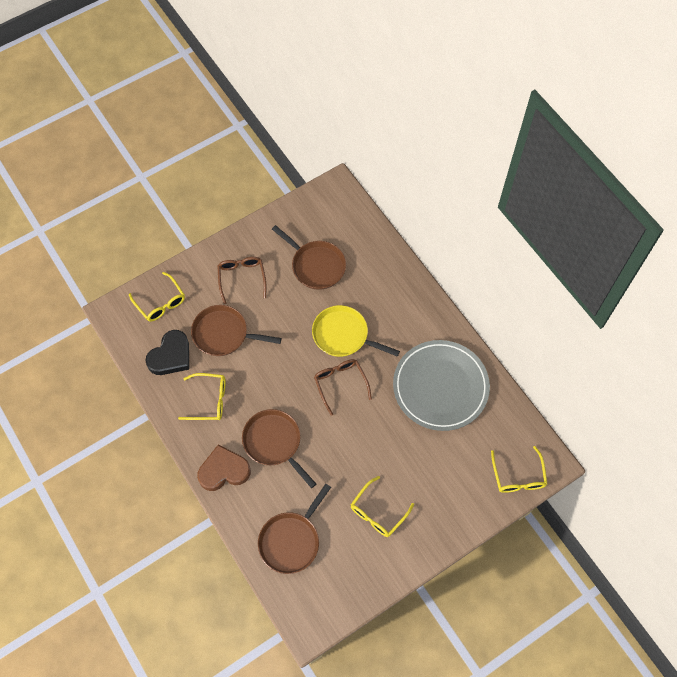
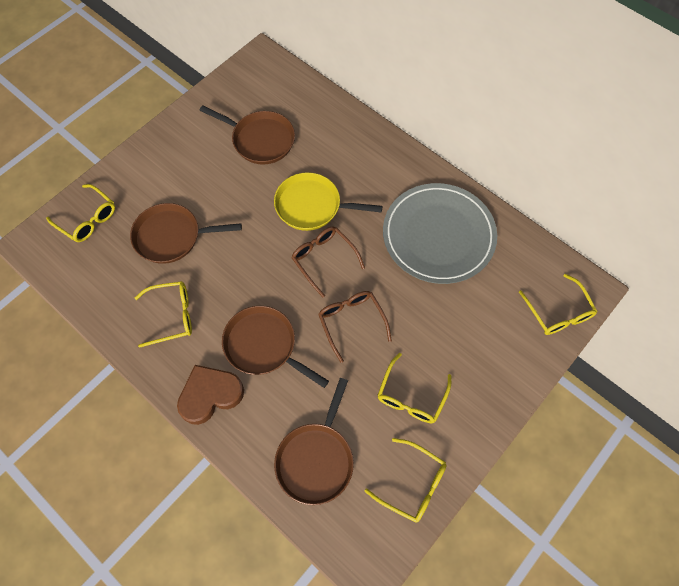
camera: 15 degrees left, 0 degrees up
black heart [146,330,189,375] -> none
brown glasses [217,257,267,304] -> brown glasses moved to [318,291,392,363]
none -> yellow glasses [365,438,447,523]

